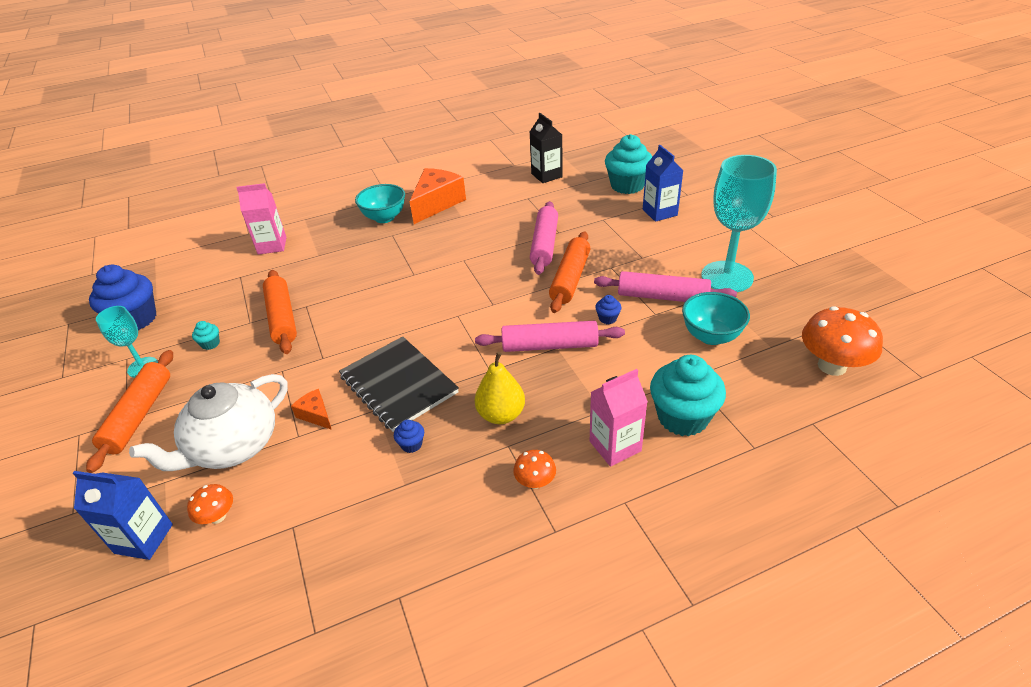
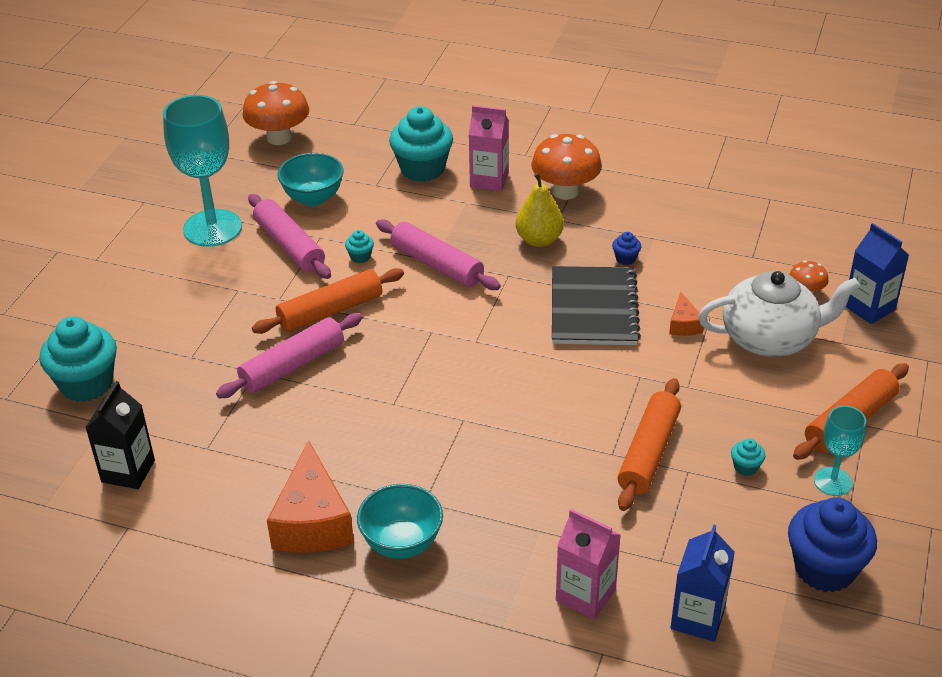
camera: 140 degrees left, 0 degrees up
orange cheese [410,168,466,224] -> orange cheese turned 75 degrees counterclockwise [267,440,354,553]
orange mushroom [513,450,556,489] -> orange mushroom [531,134,602,200], size x1.96
blue cupcake [595,295,621,324] -> turquoise cupcake [345,230,374,263]
blue carton [643,145,684,222] -> blue carton moved to [671,524,735,641]

